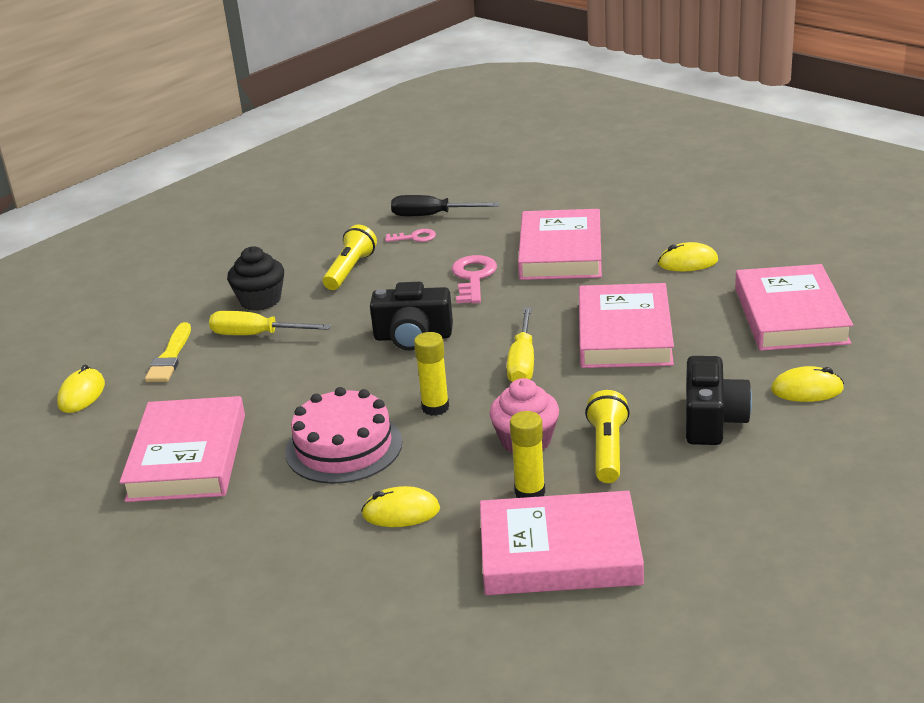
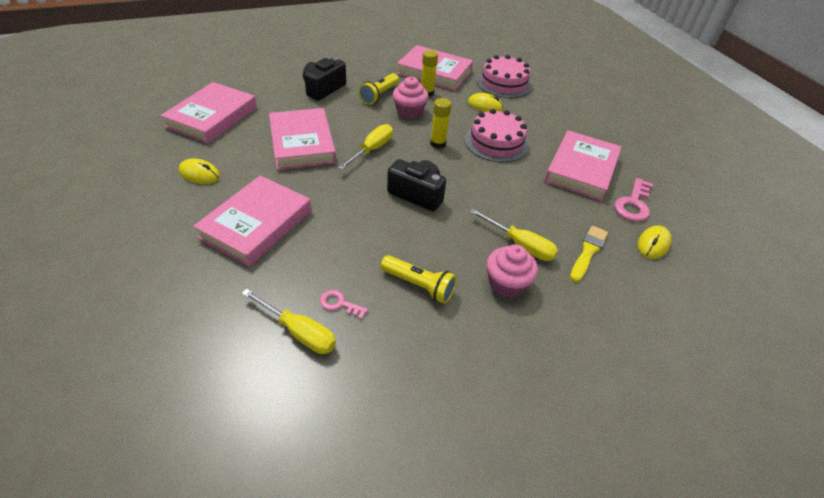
camera: 160 degrees left, 15 degrees up
black cupcake [227,246,284,311] -> pink cupcake [487,245,538,298]
yellow flashlight [323,225,377,290] -> yellow flashlight turned 105 degrees counterclockwise [381,255,457,304]
black screwdriver [391,195,499,216] -> yellow screwdriver [242,288,336,354]
pink key [452,255,497,304] -> pink key moved to [614,178,653,221]
pink book [579,283,674,368] -> pink book turned 45 degrees counterclockwise [269,108,336,170]
yellow mouse [771,366,844,402] -> none
none -> pink cake [477,55,532,98]

